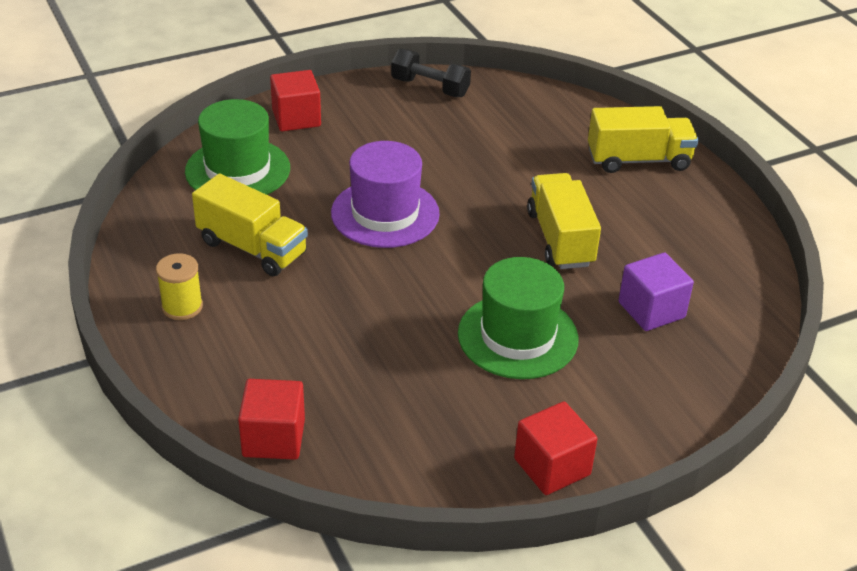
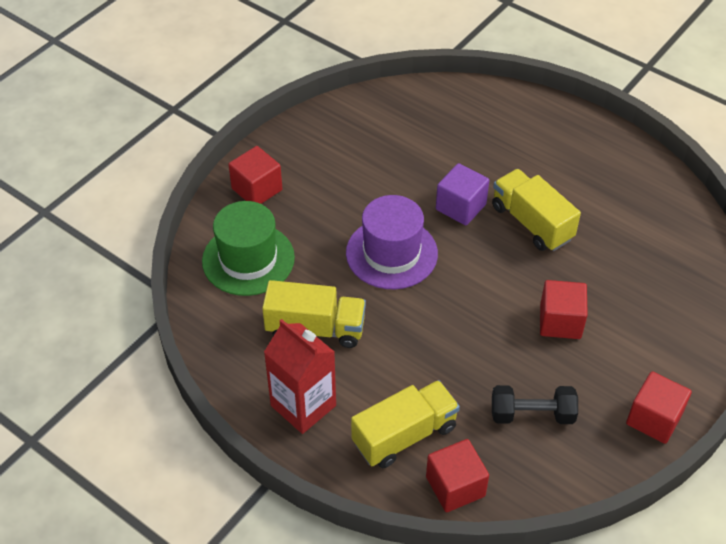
camera: 25 degrees left, 10 degrees up
yellow spool [156,253,203,320] -> red carton [264,319,336,434]
black dumbbell [391,49,471,97] -> black dumbbell moved to [492,385,578,424]
green hat [458,257,579,379] -> red cube [540,280,588,339]
yellow truck [588,106,698,173] -> yellow truck moved to [351,380,460,468]
purple cube [618,252,694,331] -> purple cube moved to [436,163,489,226]

